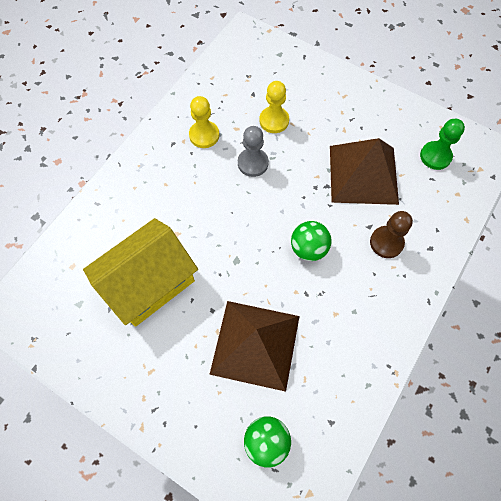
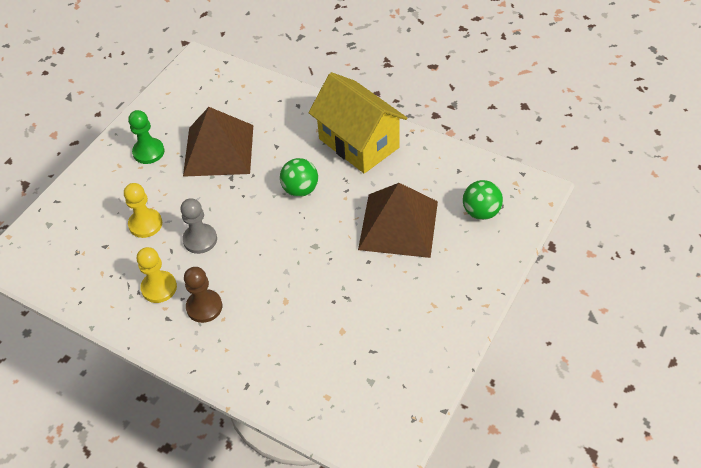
camera: 90 degrees left, 15 degrees down
yellow house [83,218,198,327] -> yellow house moved to [309,72,407,174]
brown pawn [370,211,413,258] -> brown pawn moved to [184,267,222,323]
green pawn [420,119,465,170] -> green pawn moved to [128,110,164,164]

